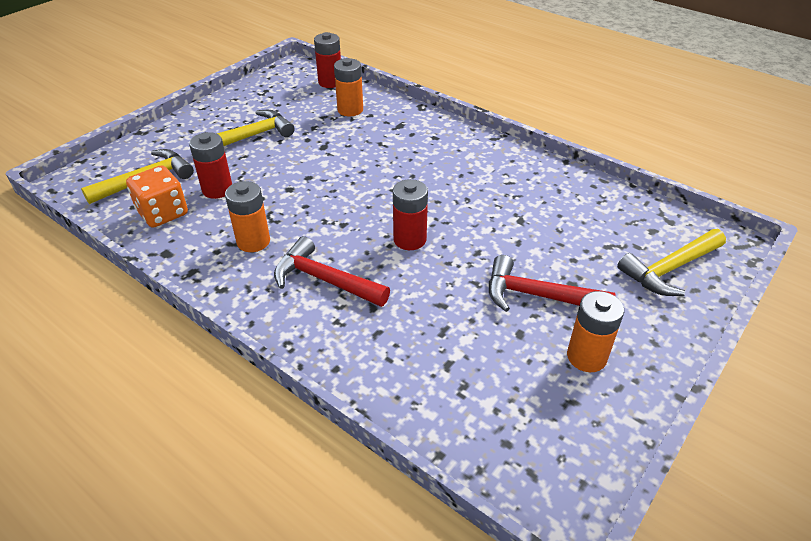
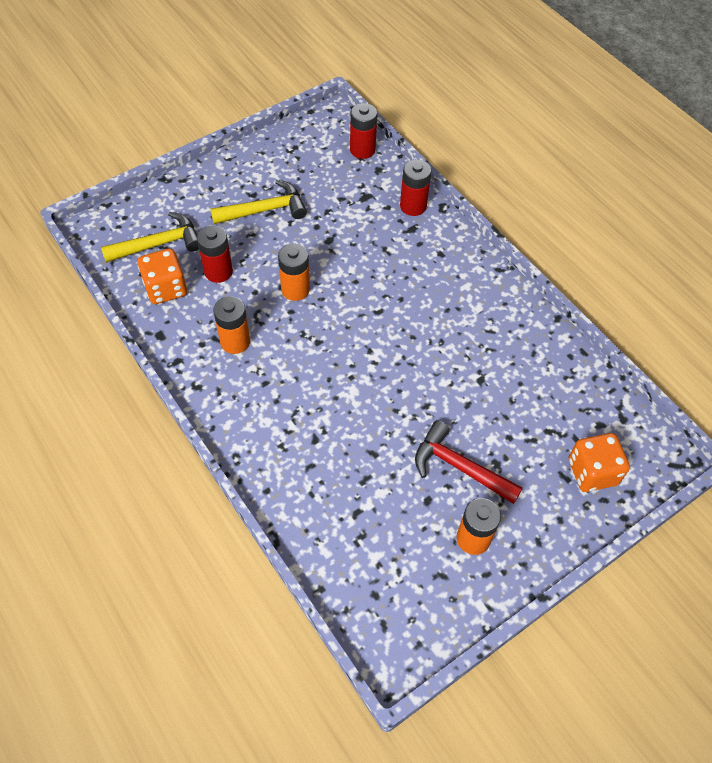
camera: 15 degrees right, 15 degrees up
red hammer [274,236,390,307] -> none
orange battery [334,58,363,116] -> orange battery moved to [278,243,310,301]
red battery [393,179,428,250] -> red battery moved to [400,160,431,216]
yellow hammer [617,229,726,296] -> orange dice [569,433,630,492]

